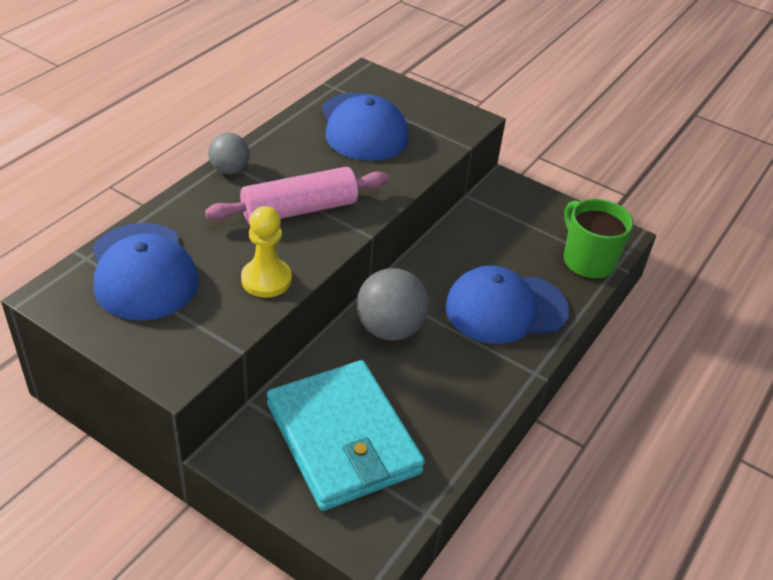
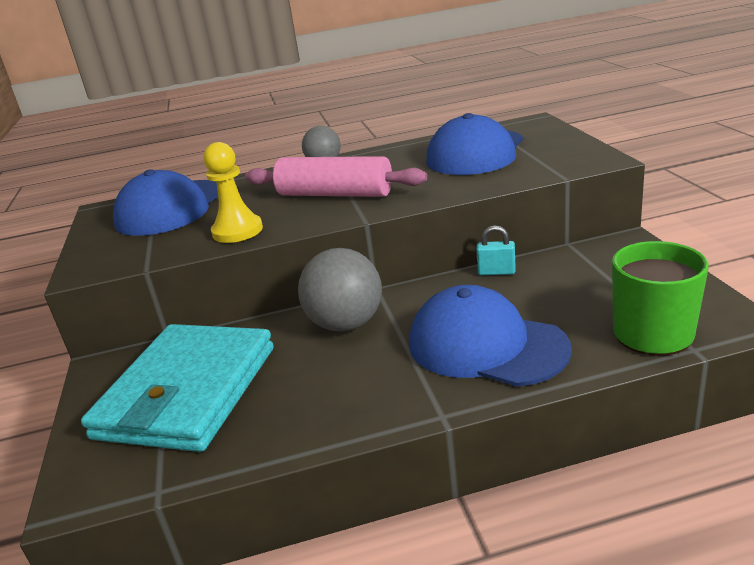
camera: 50 degrees right, 15 degrees down
none -> turquoise padlock [476,225,516,275]

